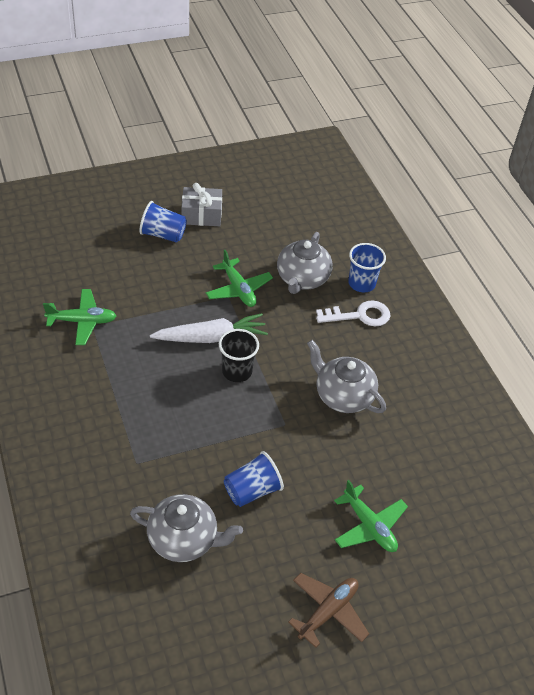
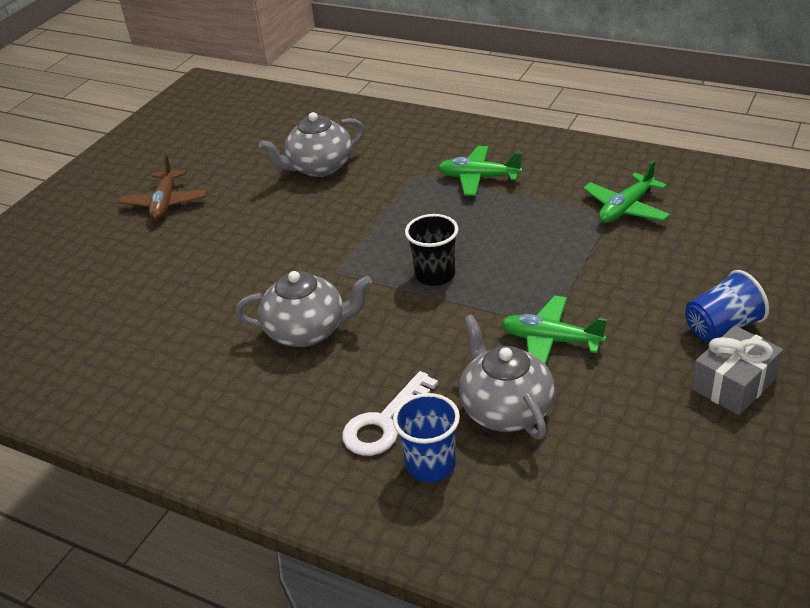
camera: 145 degrees right, 10 degrees down
white carrot [150,313,268,343] -> none
blue cup [224,451,284,507] -> none
green plane [334,480,408,552] -> green plane moved to [438,146,522,196]

